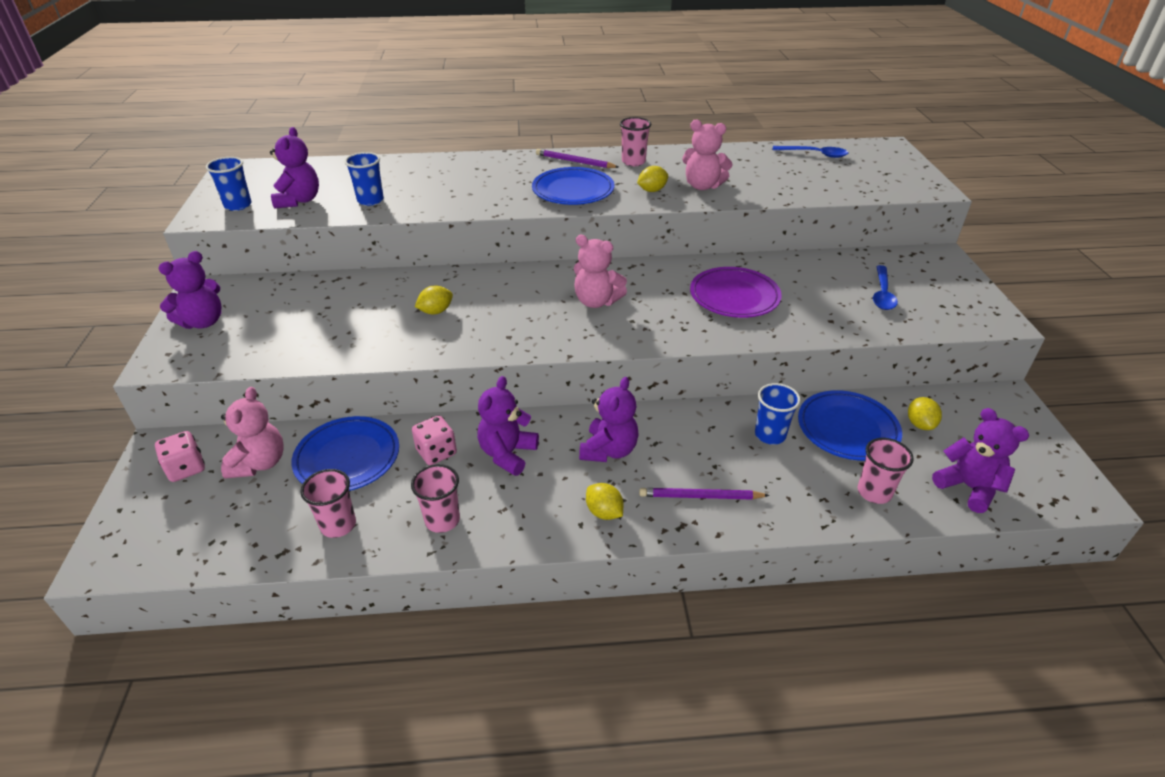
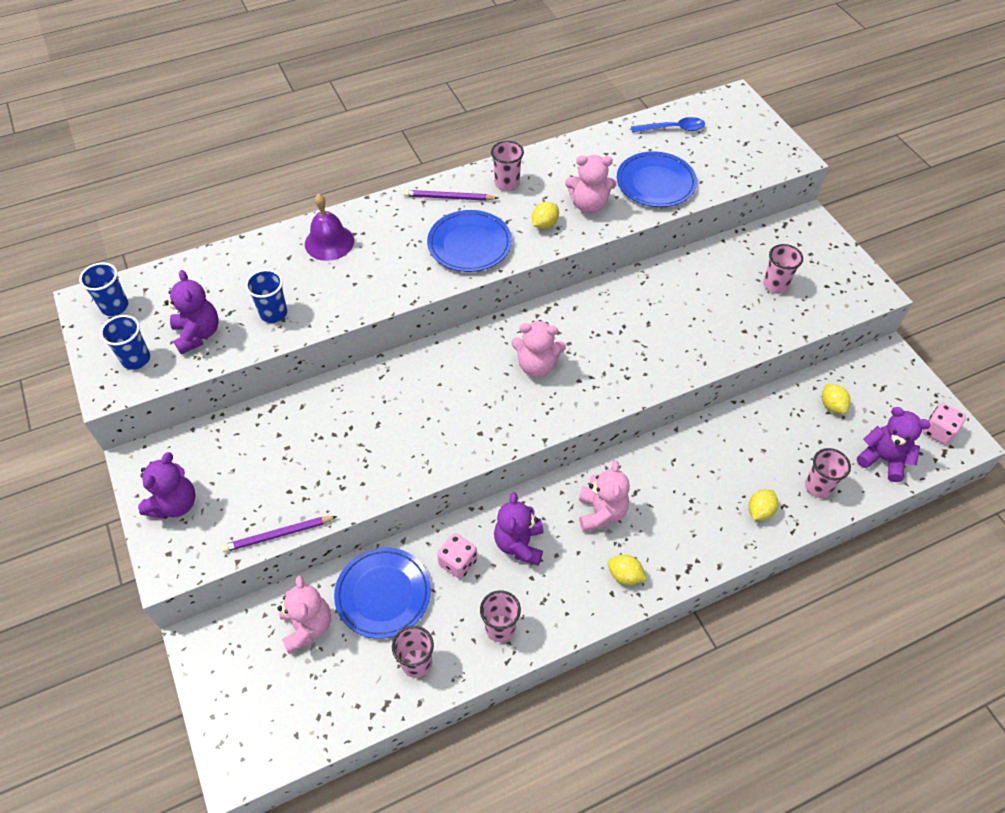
camera: 20 degrees left, 15 degrees up
pink dice [155,431,205,482] -> pink dice moved to [923,403,966,445]
yellow lemon [415,286,453,314] -> yellow lemon moved to [749,489,778,520]
purple teddy bear [579,377,639,462] -> pink teddy bear [579,460,630,532]
purple pencil [639,488,770,500] -> purple pencil moved to [221,516,338,552]
purple plate [690,267,782,318] -> none
blue cup [755,383,801,445] -> blue cup moved to [79,263,128,316]
blue plate [798,390,902,461] -> blue plate moved to [617,151,697,207]
blue spoon [873,265,898,310] -> pink cup [763,244,803,294]
none -> purple bell [305,194,354,261]

